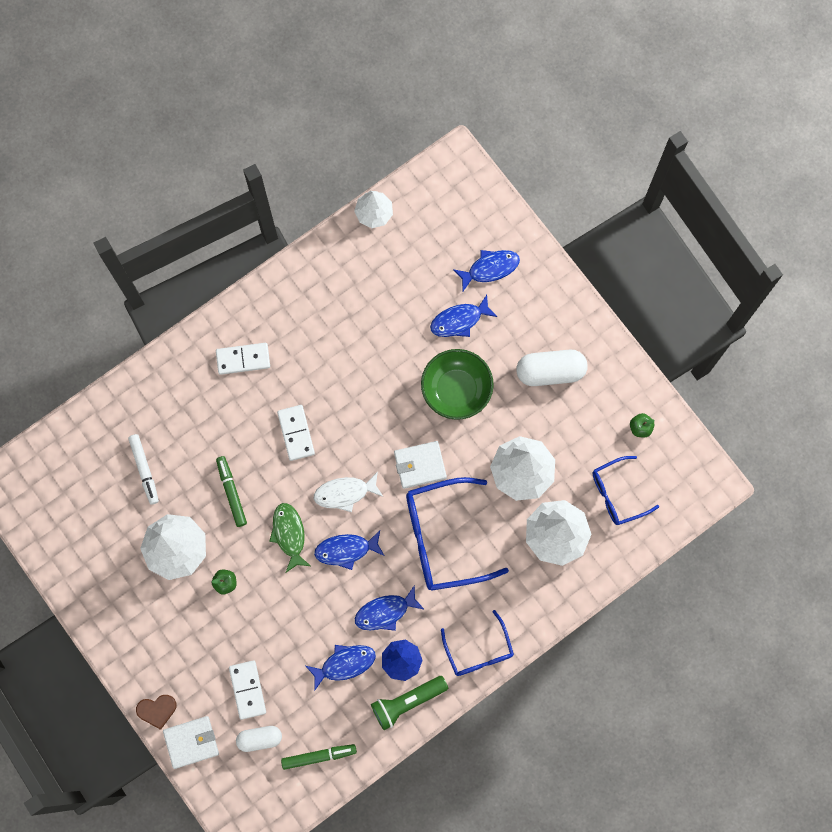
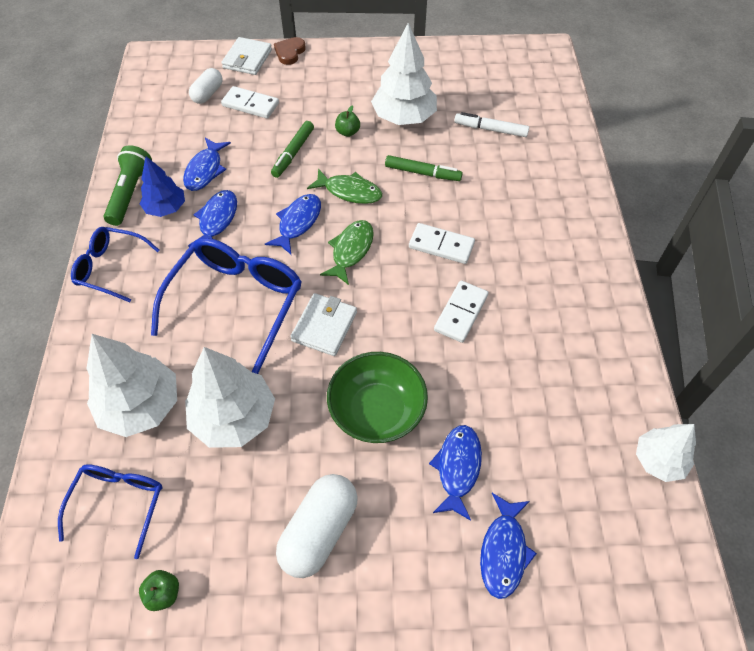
camera: 125 degrees right, 20 degrees down
white domino [216,343,270,375] -> white domino moved to [434,281,488,343]
green marker [281,744,357,770] -> green marker moved to [271,121,314,178]
white fish [314,472,383,512] -> green fish [320,220,374,285]

